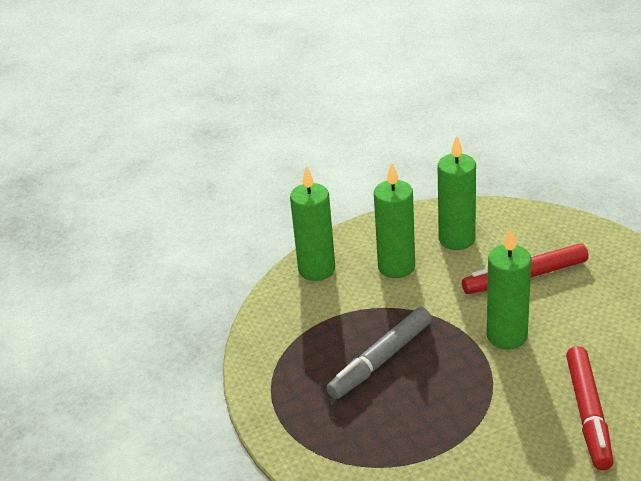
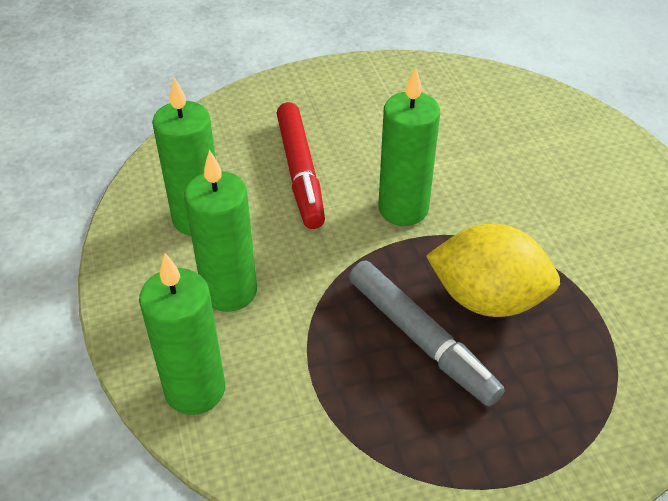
camera: 85 degrees left, 10 degrees up
red marker [566,346,613,470] -> none
none -> yellow lemon [426,224,560,317]

